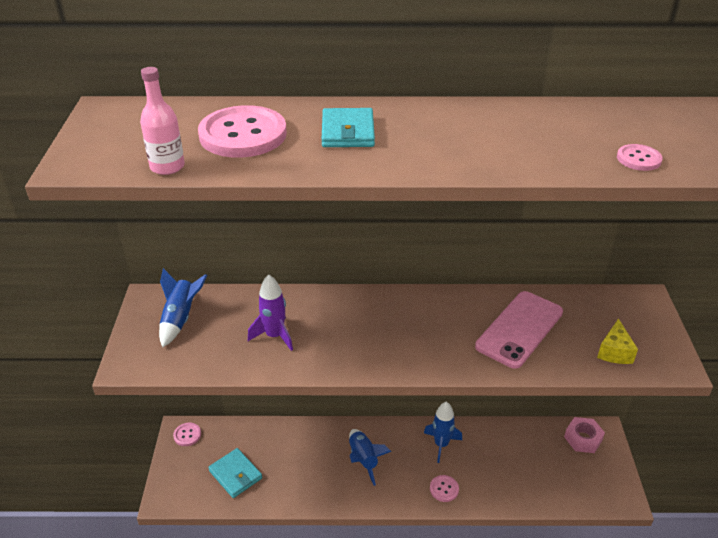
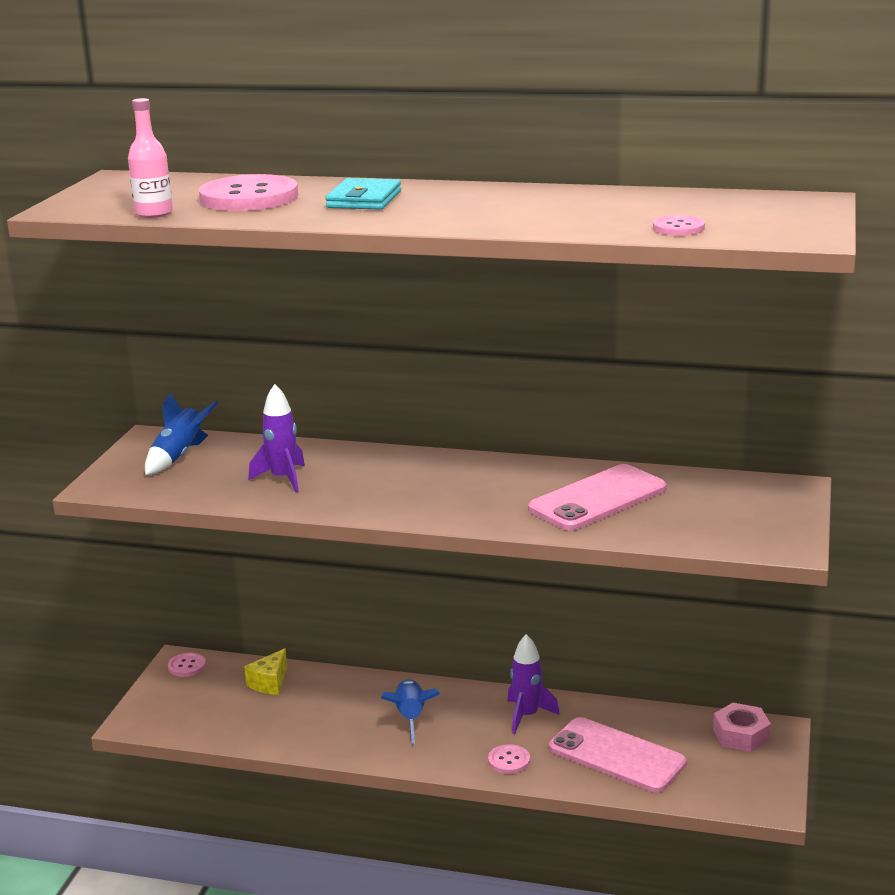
camera: 15 degrees right, 15 degrees down
turquoise wallet [208,448,262,498] -> none
blue rocket [424,402,462,463] -> purple rocket [508,634,560,734]
yellow cheese [597,318,638,364] -> yellow cheese moved to [244,648,287,695]
none -> pink phone [549,717,687,792]

